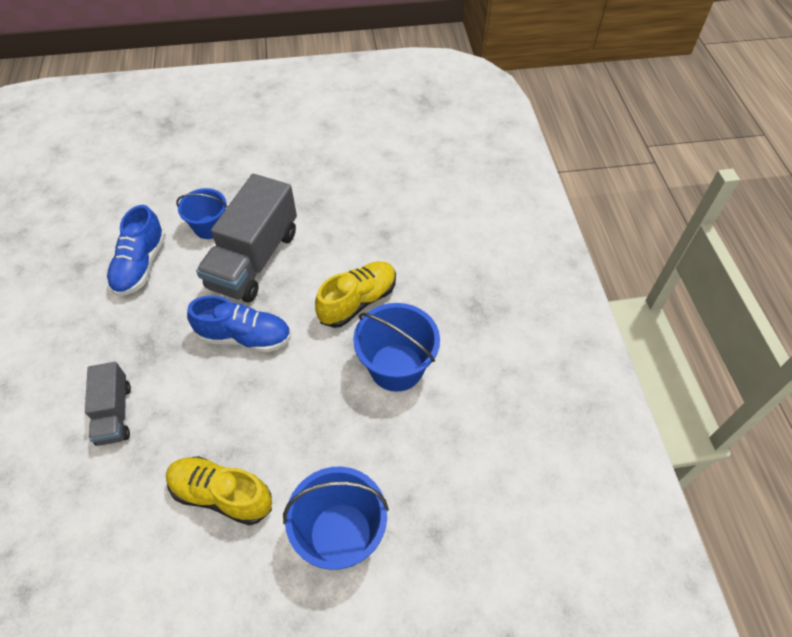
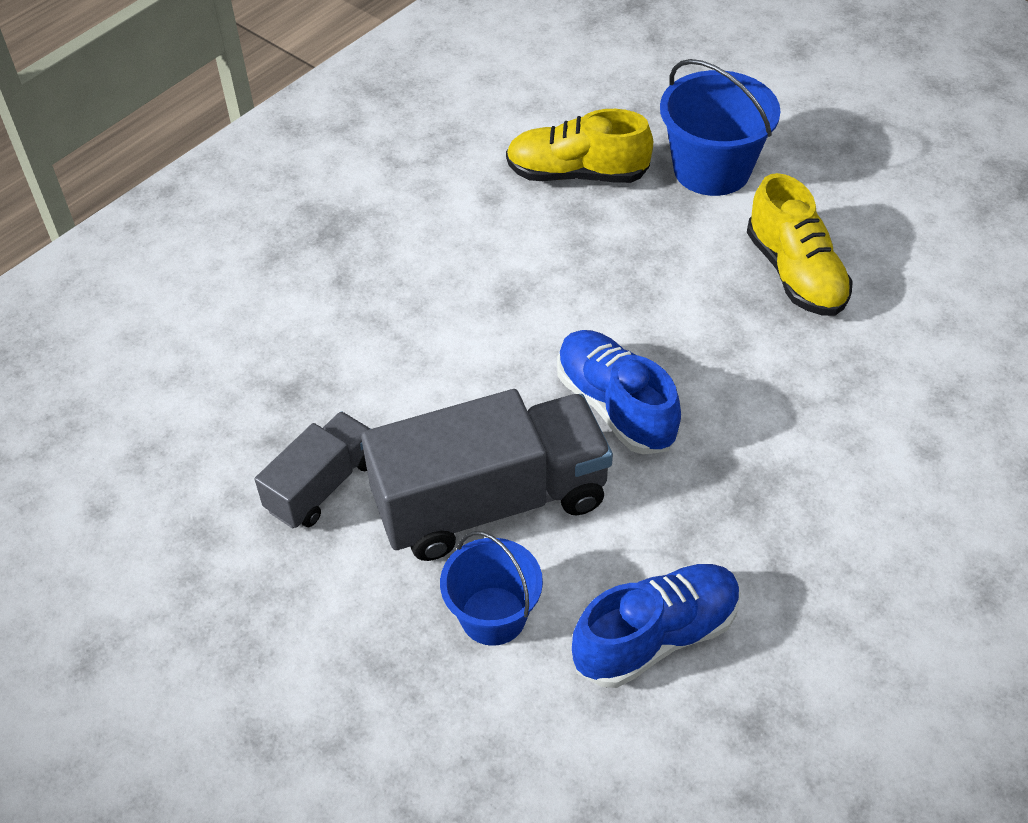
camera: 130 degrees left, 5 degrees down
grey truck [85,362,131,446] -> grey truck moved to [255,411,370,529]
yellow shoe [315,261,396,328] -> yellow shoe moved to [506,109,653,183]
blue bucket [353,303,440,392] -> none

